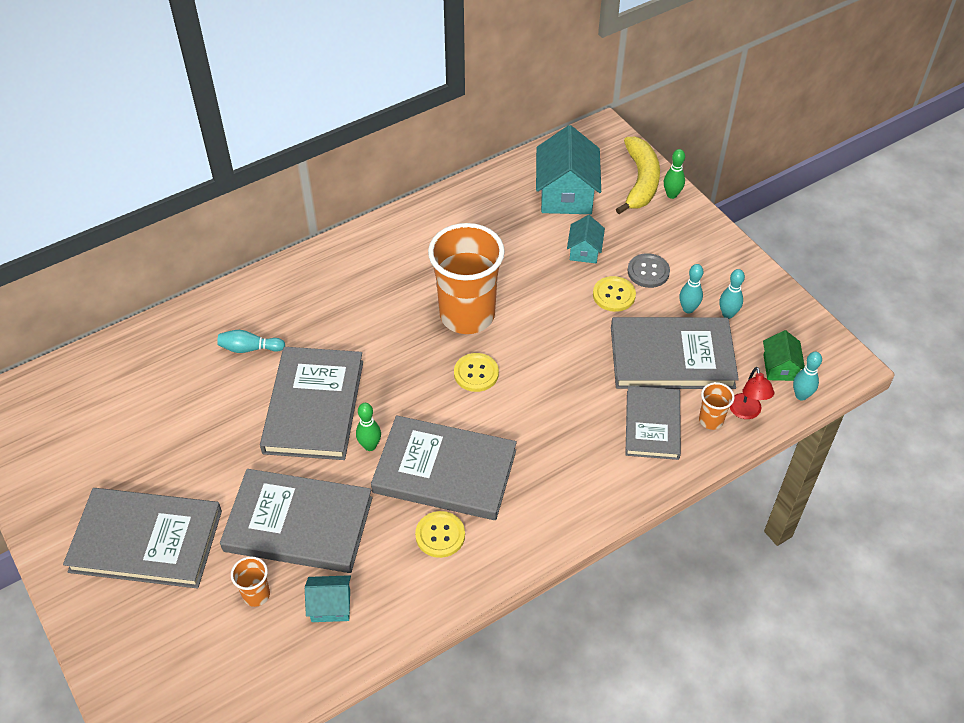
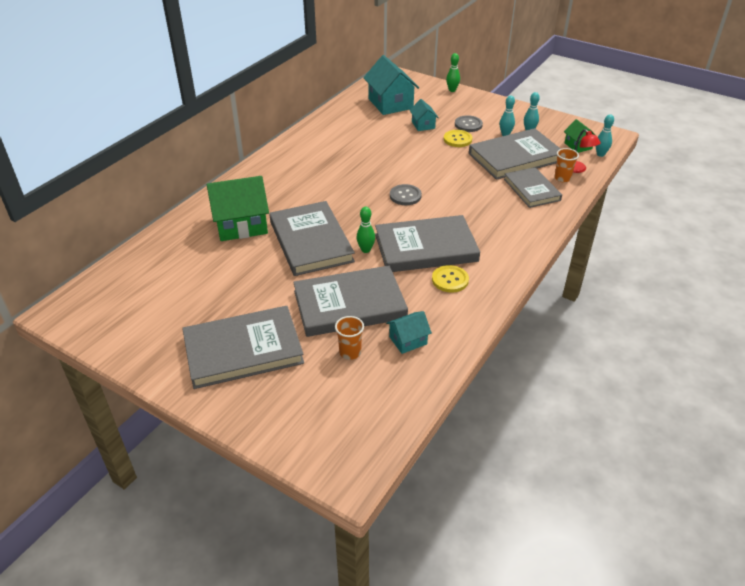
camera: 25 degrees left, 10 degrees down
turquoise bowling pin [217,330,285,353] -> green house [207,176,269,241]
orange cup [428,223,505,334] -> none
yellow button [454,353,499,392] -> grey button [390,184,422,205]
yellow banana [616,137,660,214] -> none

